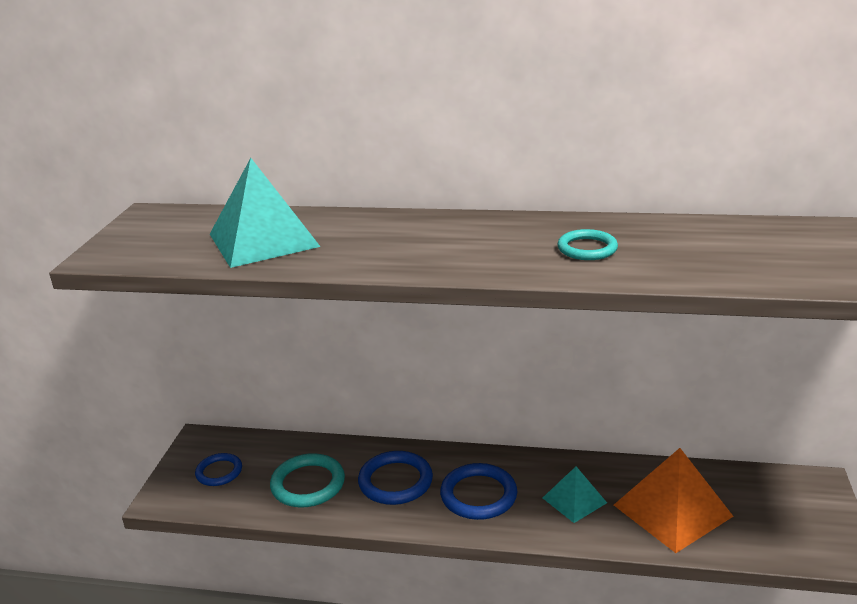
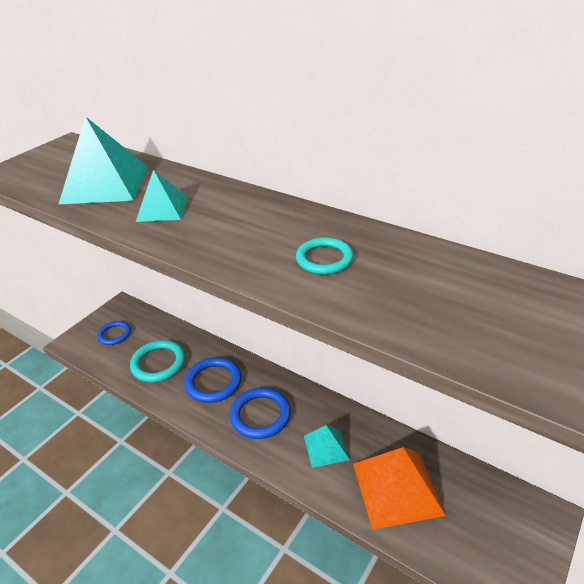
camera: 25 degrees right, 10 degrees up
none -> turquoise pyramid [136,170,188,222]

